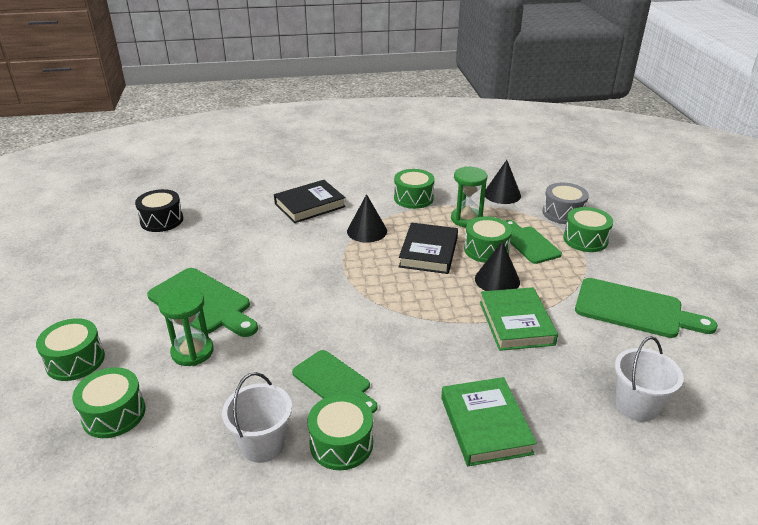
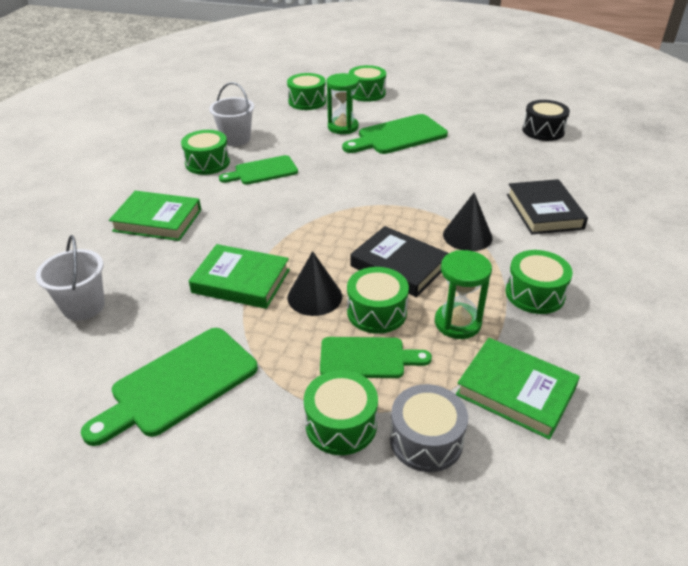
camera: 115 degrees right, 5 degrees up
black cone [485,160,521,204] -> green book [456,338,580,440]

